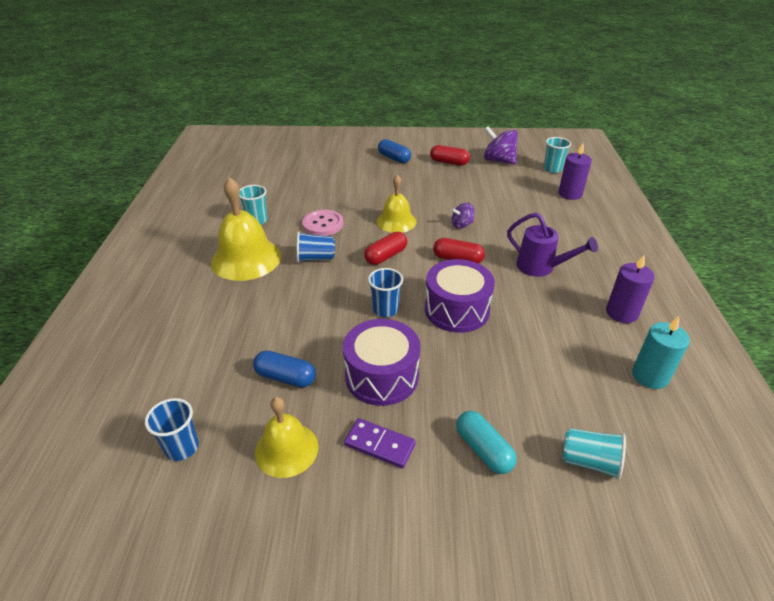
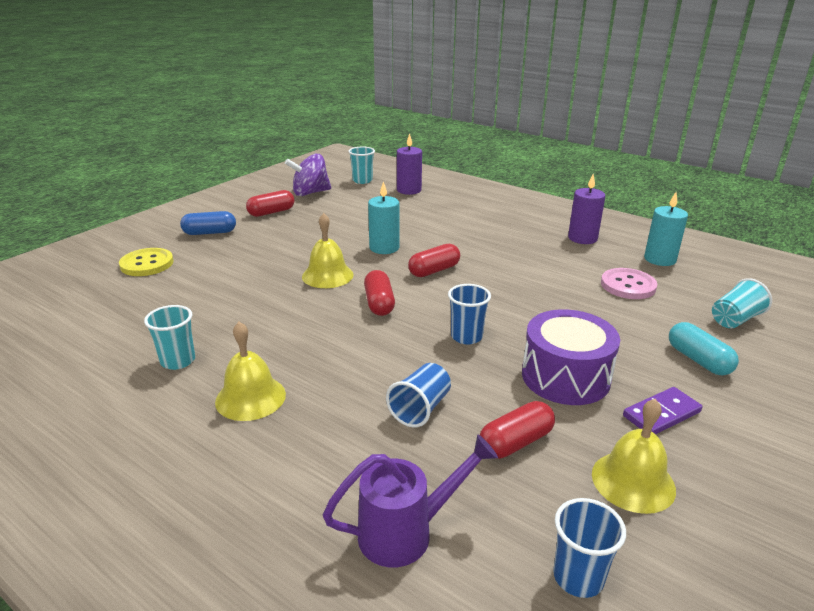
camera: 55 degrees left, 10 degrees down
yellow bell [211,177,281,281] -> yellow bell [215,322,286,421], size x0.63
blue capsule [253,351,316,388] -> red capsule [480,401,555,459]
blue cup [297,232,335,262] -> blue cup moved to [386,363,451,428]
pink button [302,210,343,236] -> pink button moved to [601,268,657,299]
purple drum [425,259,495,333] -> none
purple spinning top [451,203,474,229] -> turquoise candle [368,181,399,254]
turquoise capsule [456,411,517,474] -> turquoise capsule turned 60 degrees clockwise [669,322,739,375]
purple watering can [507,213,598,277] -> purple watering can moved to [323,435,498,567]
none -> yellow button [119,248,174,276]

